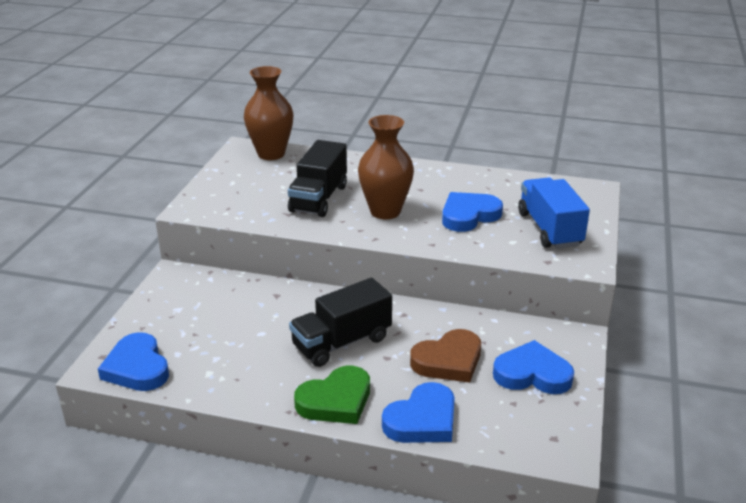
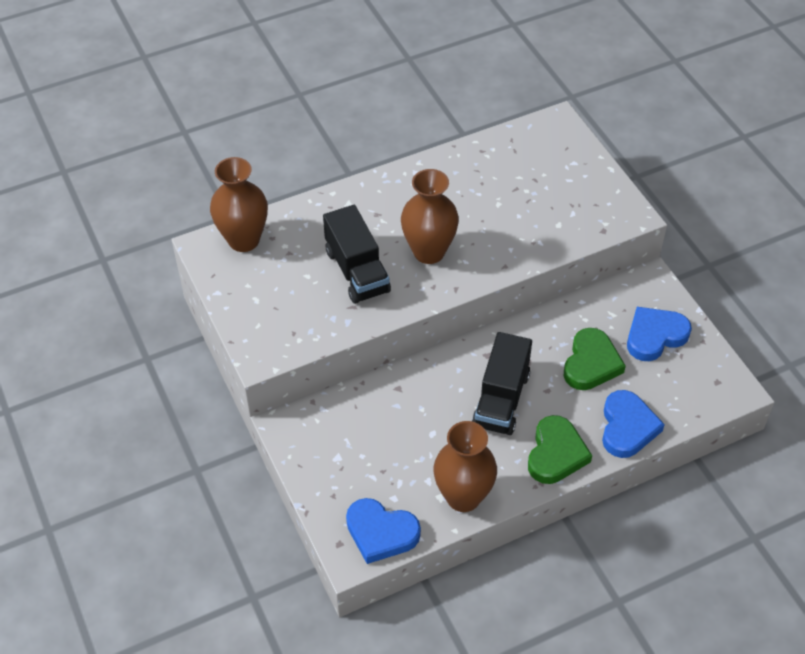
camera: 40 degrees left, 20 degrees up
brown heart [410,329,481,383] -> green heart [564,328,626,390]
blue heart [442,192,503,232] -> none
blue truck [518,178,590,249] -> none
none -> brown vase [434,421,497,512]

